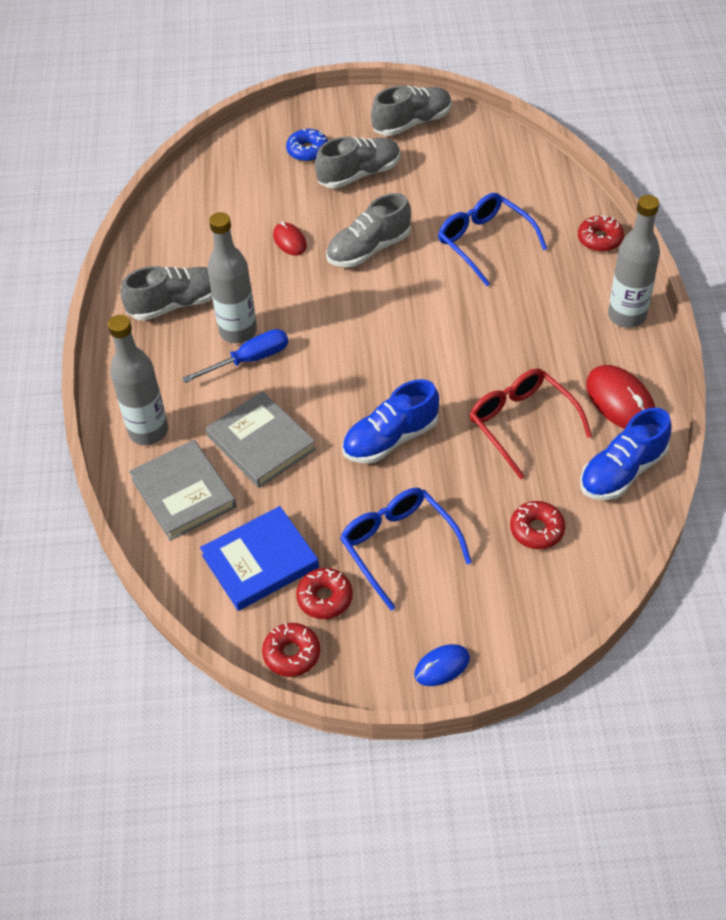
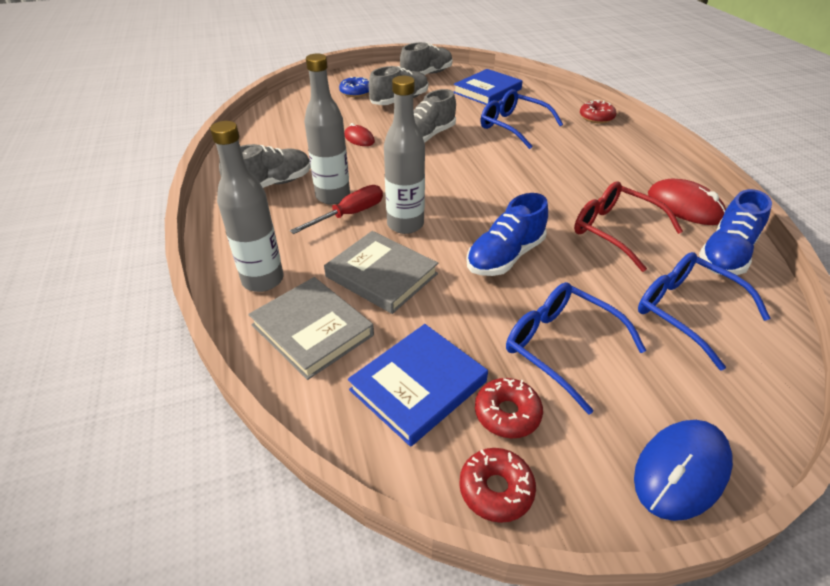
camera: 15 degrees left, 10 degrees down
blue screwdriver [182,329,288,383] -> red screwdriver [290,185,383,234]
blue mouse [414,644,470,686] -> blue mouse [634,420,733,521], size x1.68
red donut [510,501,565,549] -> blue glasses [638,252,771,371]
grey bottle [608,195,660,328] -> grey bottle moved to [384,76,425,234]
none -> blue book [454,69,523,105]

